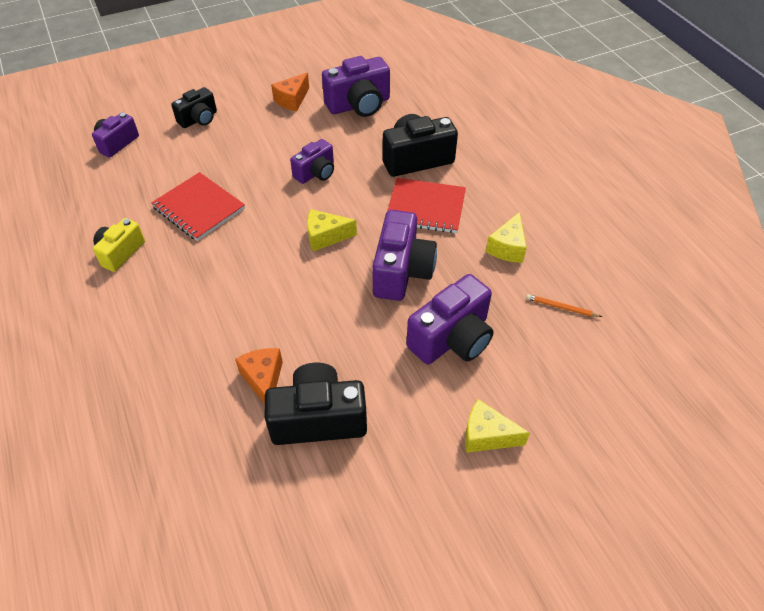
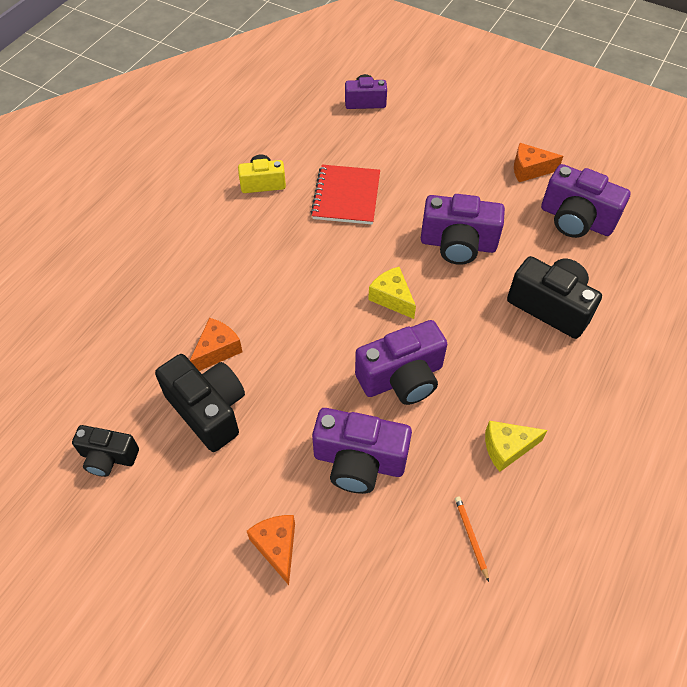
camera: 55 degrees right, 5 degrees up
black camera [171,87,217,128] -> black camera moved to [72,425,139,477]
purple camera [290,139,334,184] -> purple camera [421,194,505,265], size x1.62
red notebook [387,178,466,233] -> none
yellow cheese [465,399,530,453] -> orange cheese [247,515,295,585]

